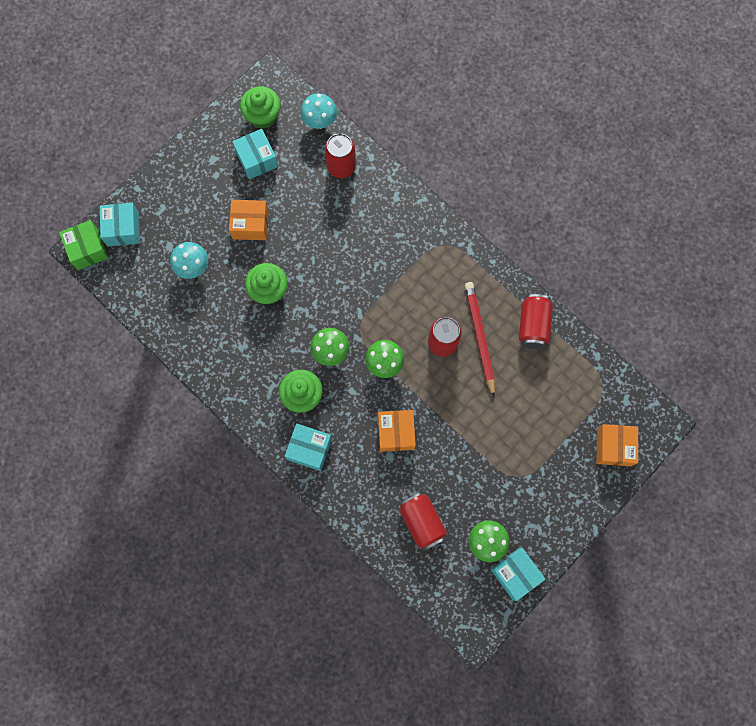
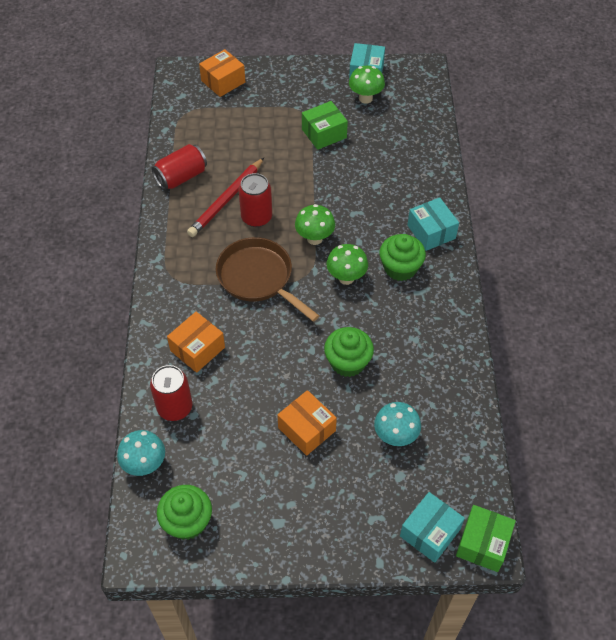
camera: 135 degrees left, 20 degrees down
turquoise box [232,129,278,180] -> none
orange box [378,410,416,452] -> orange box moved to [167,312,225,373]
red can [399,492,447,551] -> none
none -> brown pan [216,237,319,322]
none -> green box [302,101,348,150]

